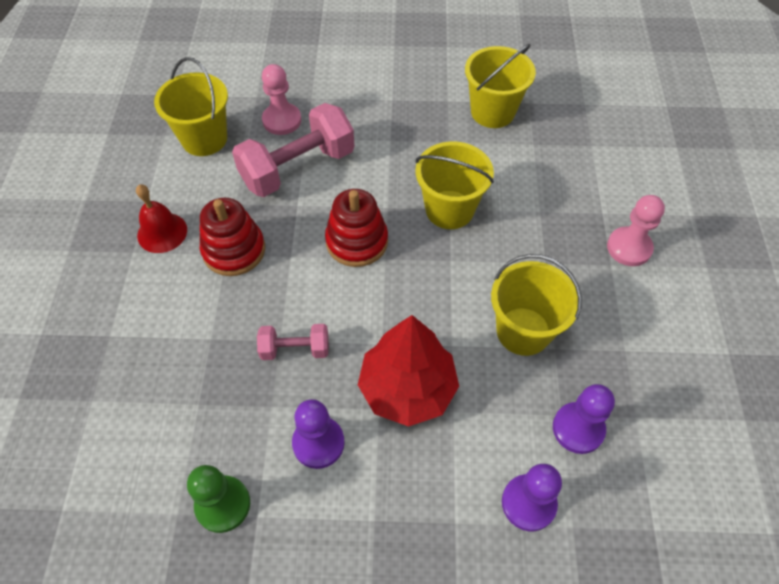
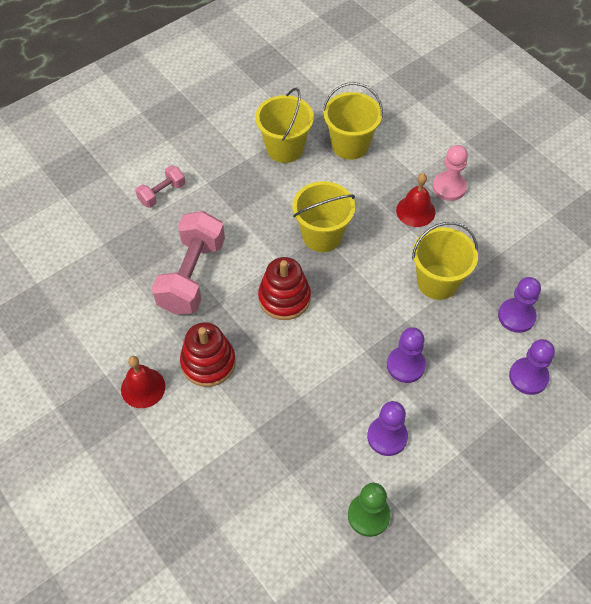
camera: 40 degrees left, 0 degrees up
yellow bucket [154,57,228,156] -> yellow bucket moved to [323,82,383,160]
pink dumbbell [257,324,329,360] -> pink dumbbell moved to [135,165,185,208]
pink pawn [262,64,301,135] -> none
red tree [358,315,459,427] -> purple pawn [387,327,426,383]
none -> red bell [396,173,435,227]

